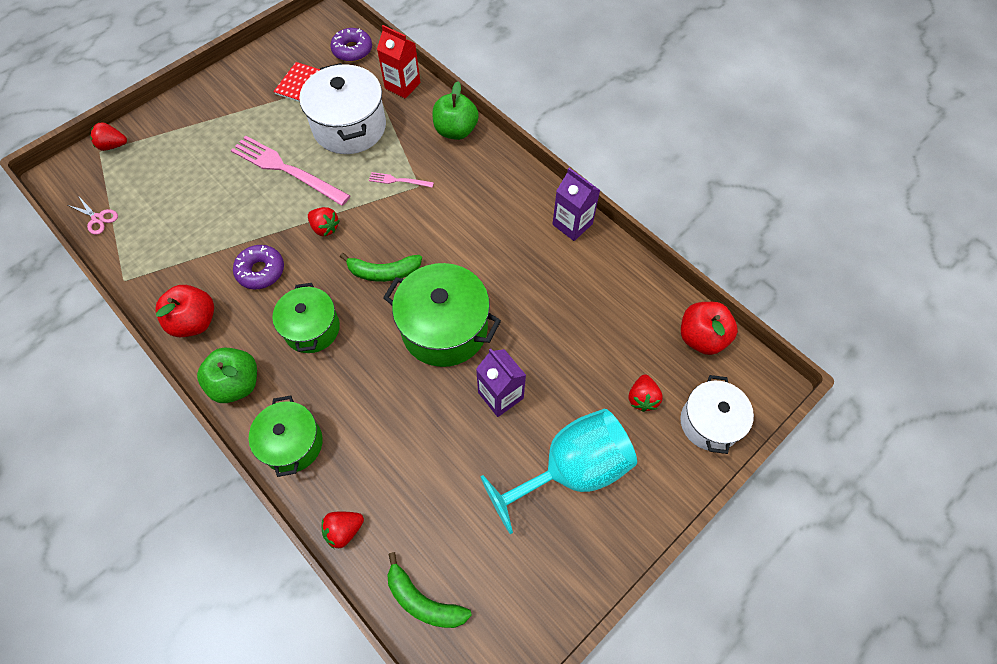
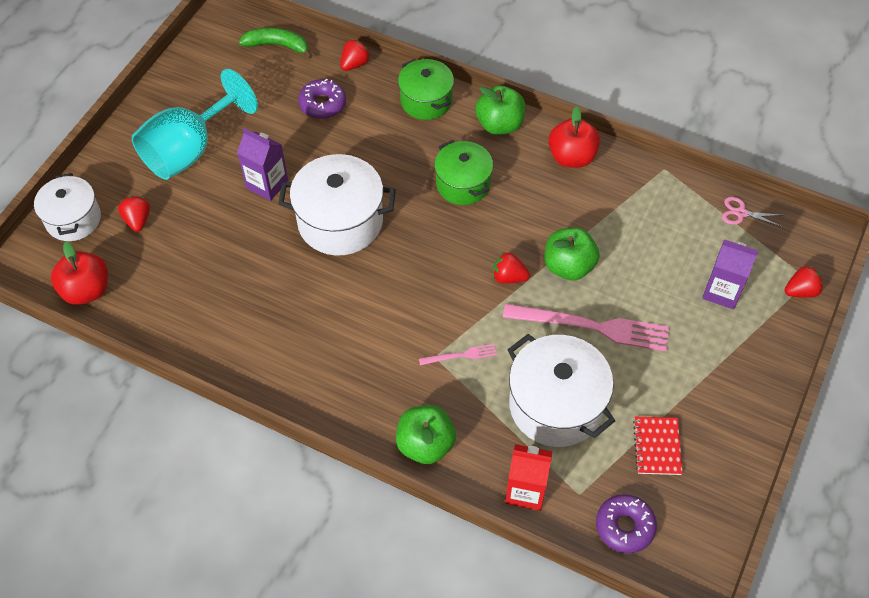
camera: 160 degrees right, 5 degrees down
purple donut [233,245,284,290] -> purple donut moved to [298,79,346,119]
green banana [340,253,422,282] -> none
green pot [383,263,501,367] -> white pot [278,154,396,255]
purple carton [552,168,600,241] -> purple carton moved to [702,240,758,309]
none -> green apple [545,227,600,280]

